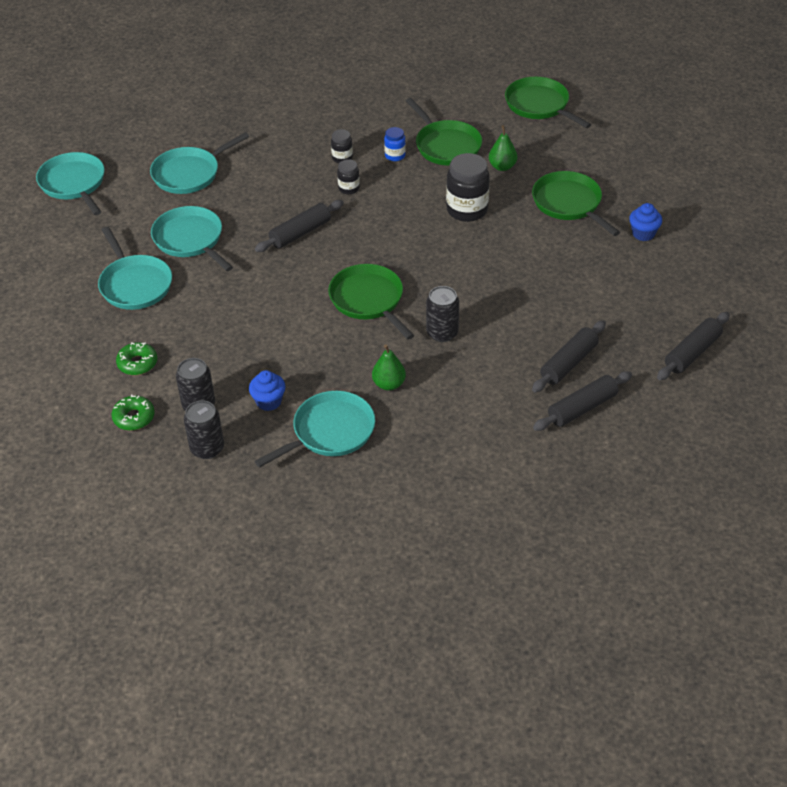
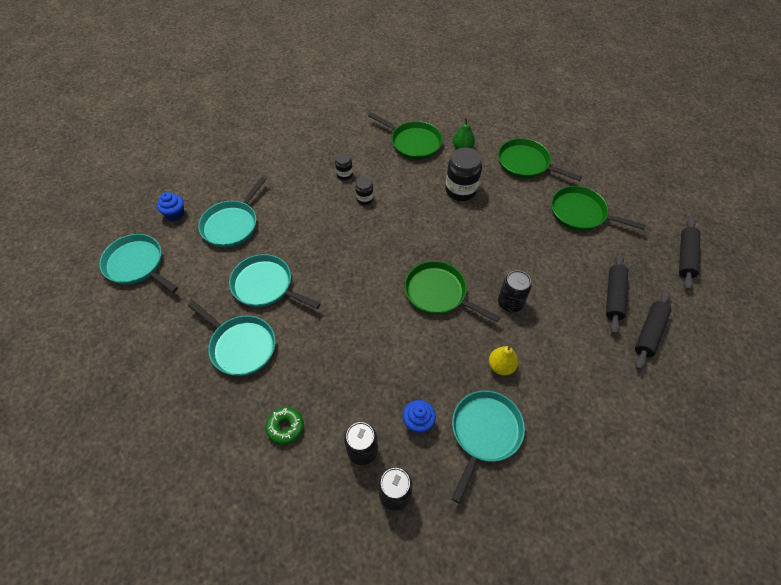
camera: 25 degrees left, 10 degrees up
green donut [111,395,155,431] -> none
black rolling pin [255,200,344,252] -> none
green pear [372,344,406,391] -> yellow pear [489,346,518,376]
blue jar [384,127,406,161] -> none
green pan [505,77,591,128] -> green pan moved to [551,186,646,231]
blue cupcake [629,203,662,241] -> blue cupcake moved to [157,192,184,221]

